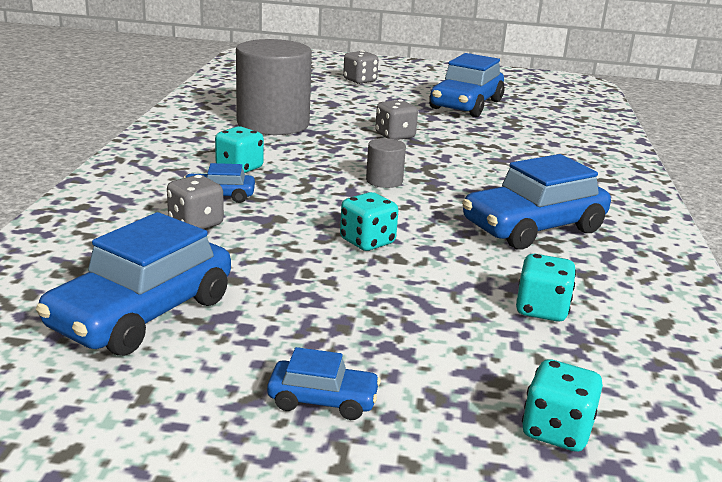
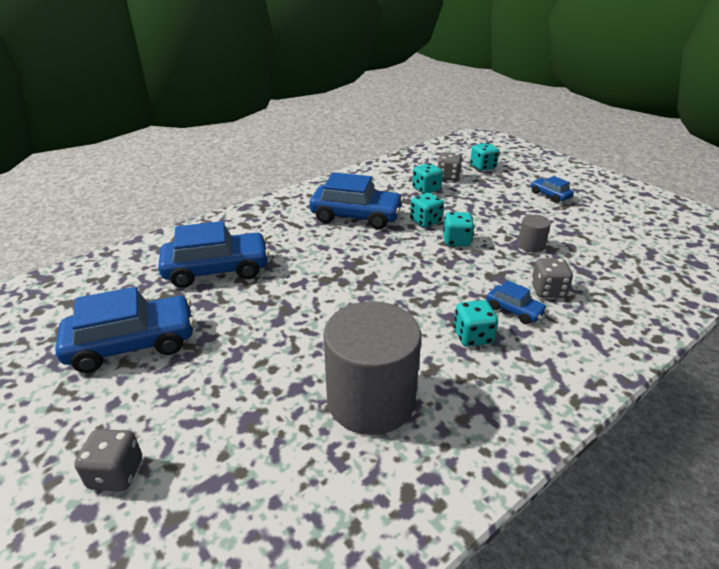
camera: 135 degrees left, 10 degrees up
blue car [36,212,231,356] -> blue car moved to [158,221,269,288]
grey cylinder [366,138,406,188] -> grey cylinder moved to [518,215,551,253]
grey dice [375,99,418,140] -> grey dice moved to [438,152,462,181]
none -> turquoise dice [410,193,444,228]

